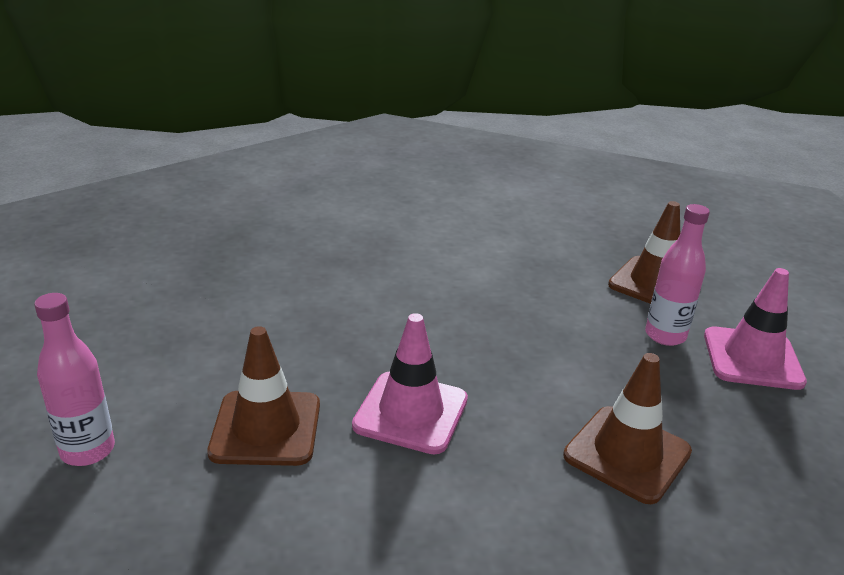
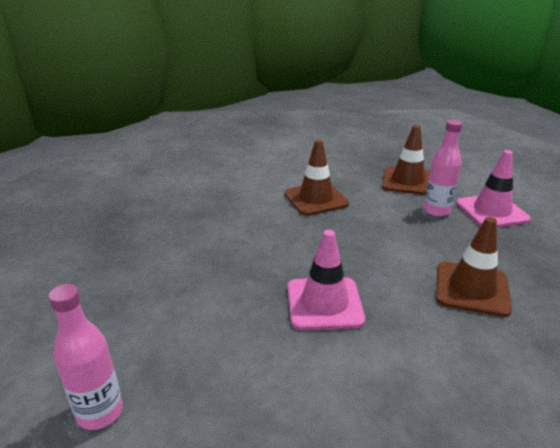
camera: 20 degrees left, 0 degrees up
brown traffic cone [207,326,320,466] -> brown traffic cone moved to [285,140,349,216]

